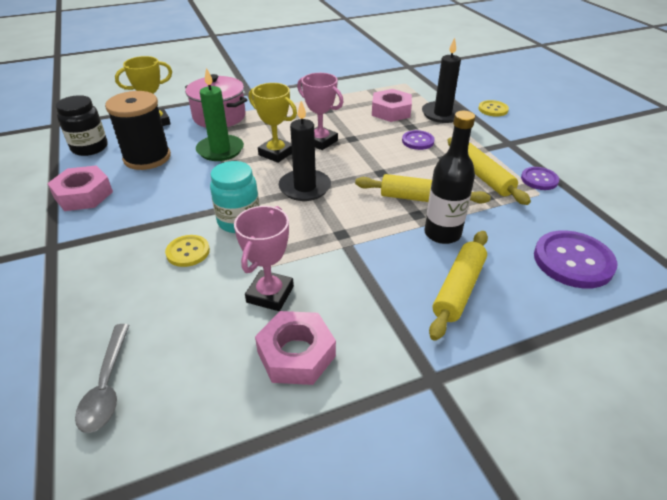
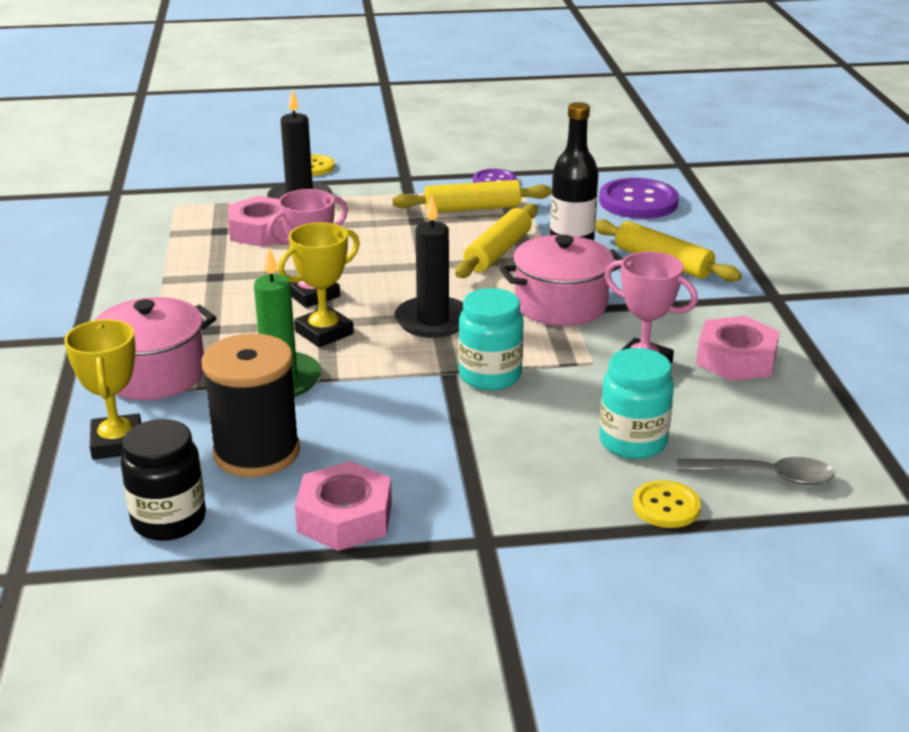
camera: 75 degrees left, 10 degrees down
yellow button [165,235,210,267] -> yellow button moved to [633,480,701,528]
purple button [402,130,435,150] -> none
none -> pink pot [499,235,623,326]
none -> turquoise jar [599,348,674,459]

